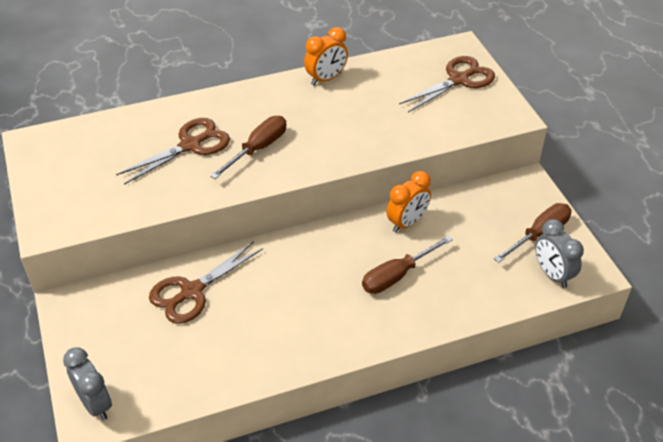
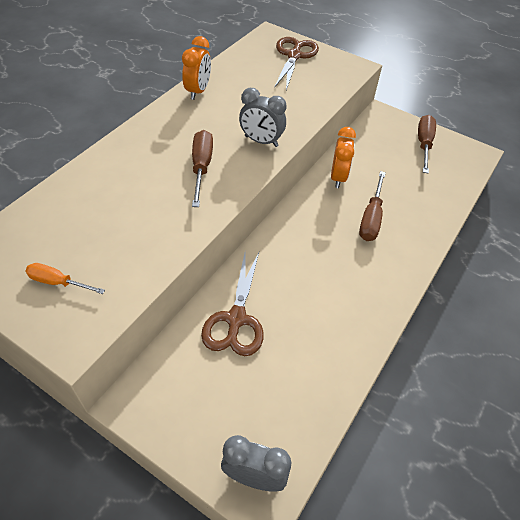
camera: 40 degrees left, 5 degrees up
brown scissors [116,118,230,185] -> none
grey clock [535,219,584,288] -> grey clock moved to [239,88,286,147]
none -> orange screwdriver [25,263,105,294]

